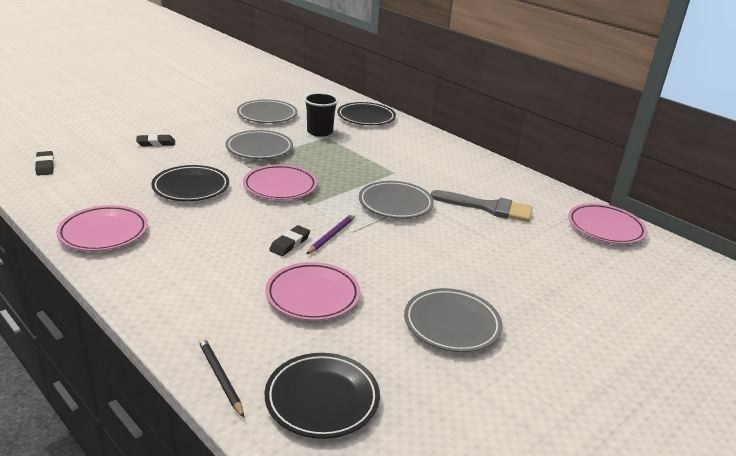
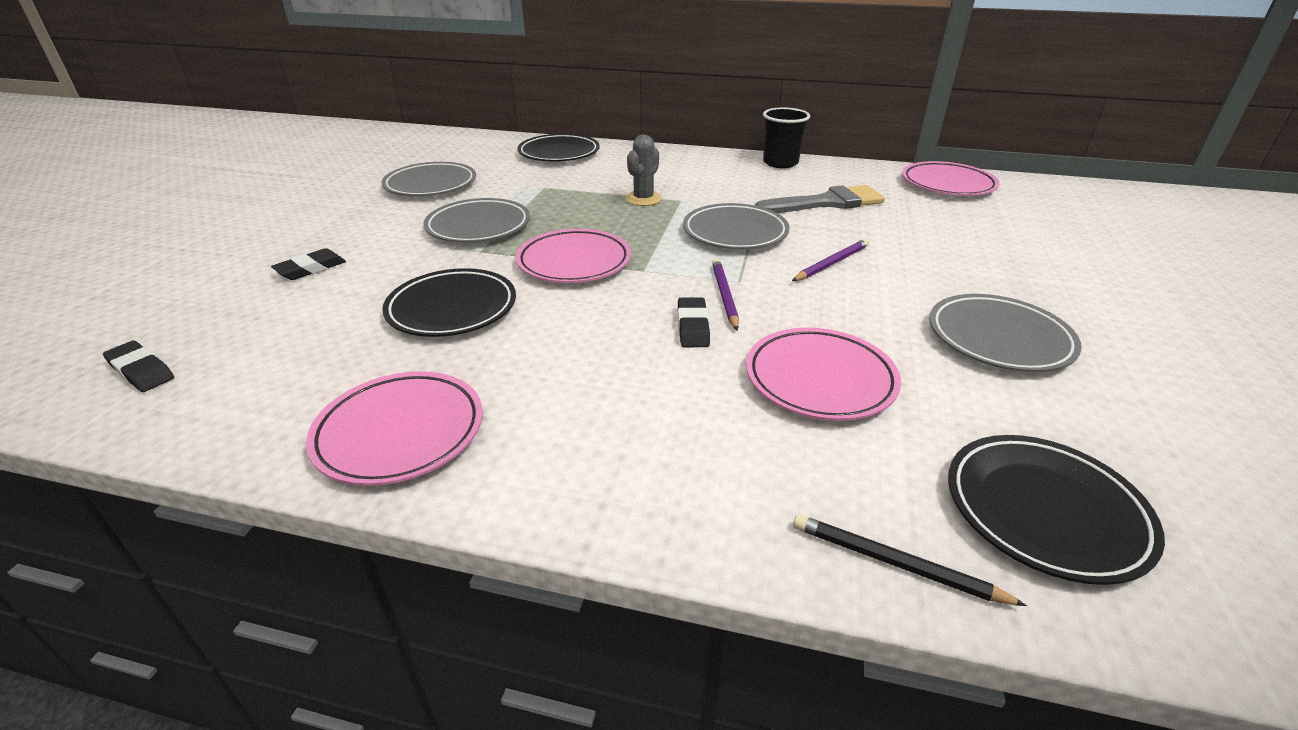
camera: 30 degrees left, 5 degrees up
black cup [304,93,338,137] -> black cup moved to [763,107,810,168]
none -> grey cactus [626,134,662,206]
none -> purple pencil [792,239,869,281]

